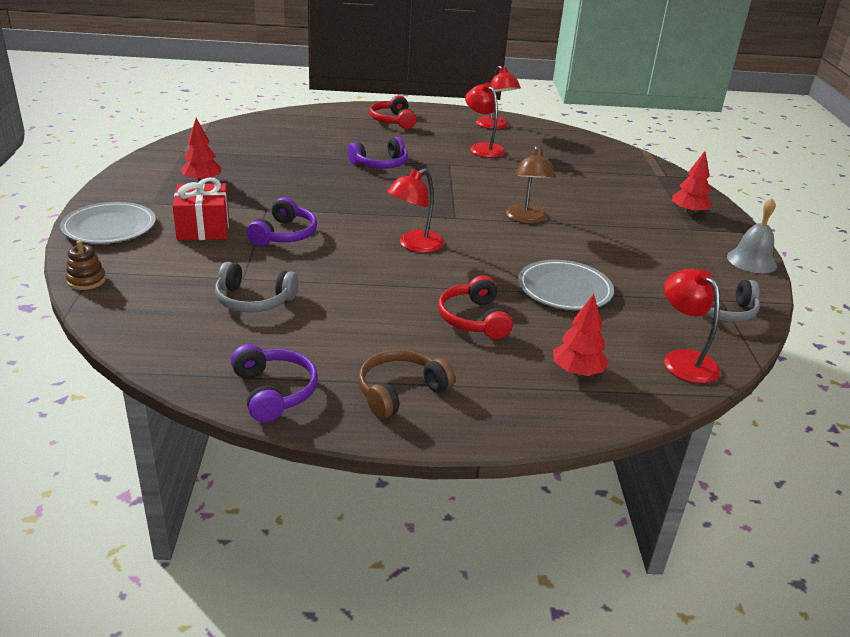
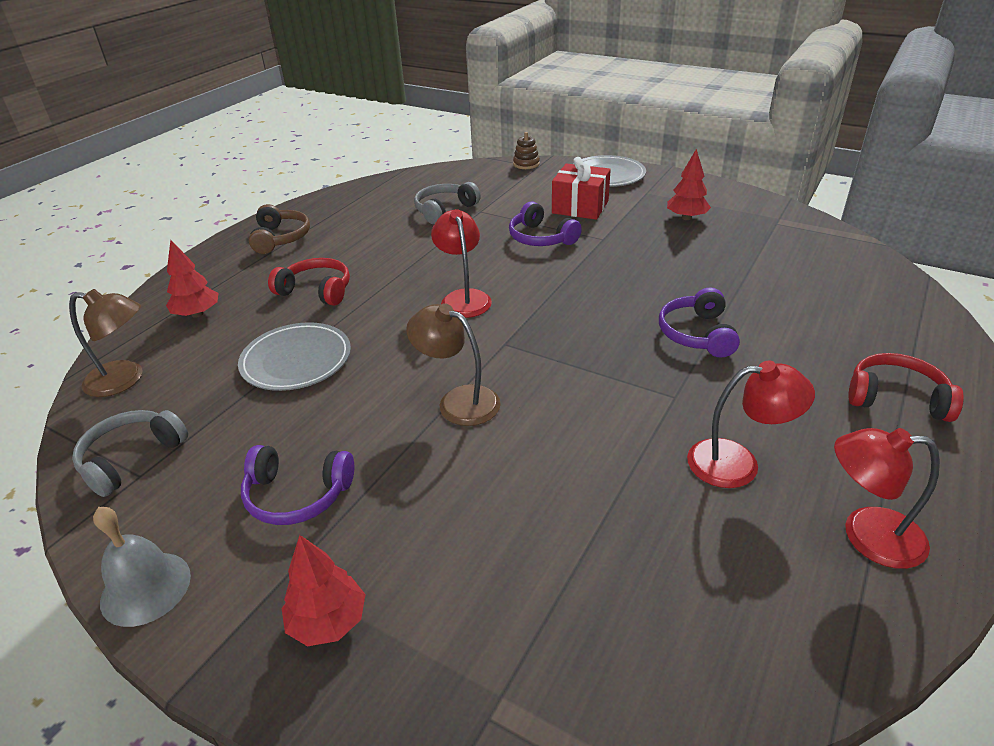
camera: 125 degrees right, 5 degrees up
purple headphones [231,344,318,422] -> purple headphones moved to [241,445,354,525]
red lamp [664,268,720,384] -> brown lamp [69,289,143,397]

